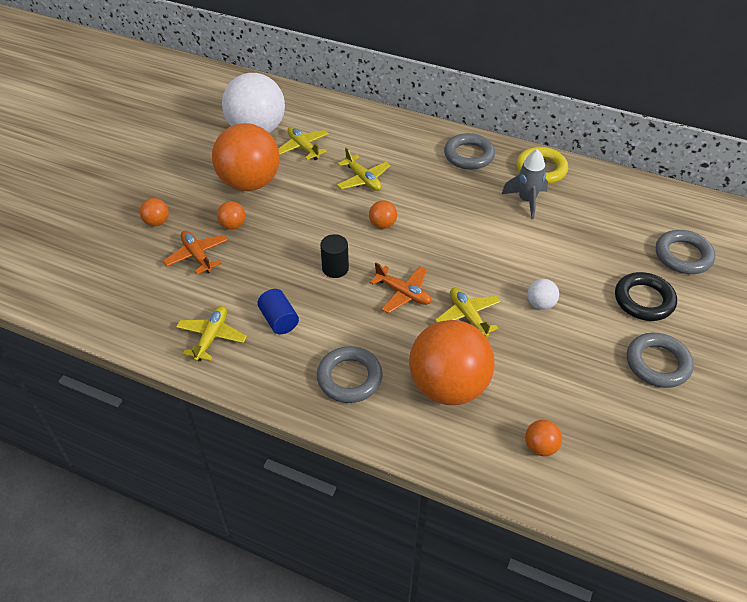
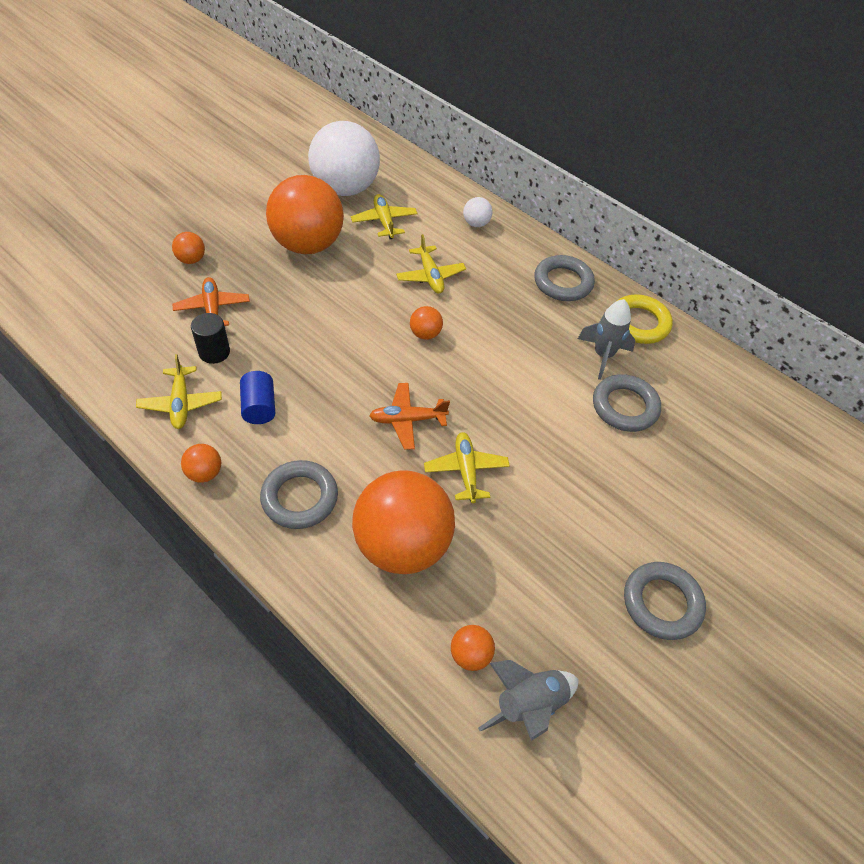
camera: 15 degrees right, 5 degrees up
yellow plane [176,306,247,361] -> yellow plane turned 135 degrees clockwise [136,354,222,429]
orange ball [217,201,246,230] -> orange ball moved to [181,444,221,483]
black cylinder [320,234,349,278] -> black cylinder moved to [191,313,230,364]
orange plane [370,262,431,313] -> orange plane turned 120 degrees clockwise [369,383,450,450]
white ball [528,279,559,310] -> white ball moved to [463,197,492,227]
black ring [615,272,677,321] -> none
grey ring [656,230,715,274] -> grey ring moved to [593,374,661,432]
none -> grey rocket [478,660,578,741]

